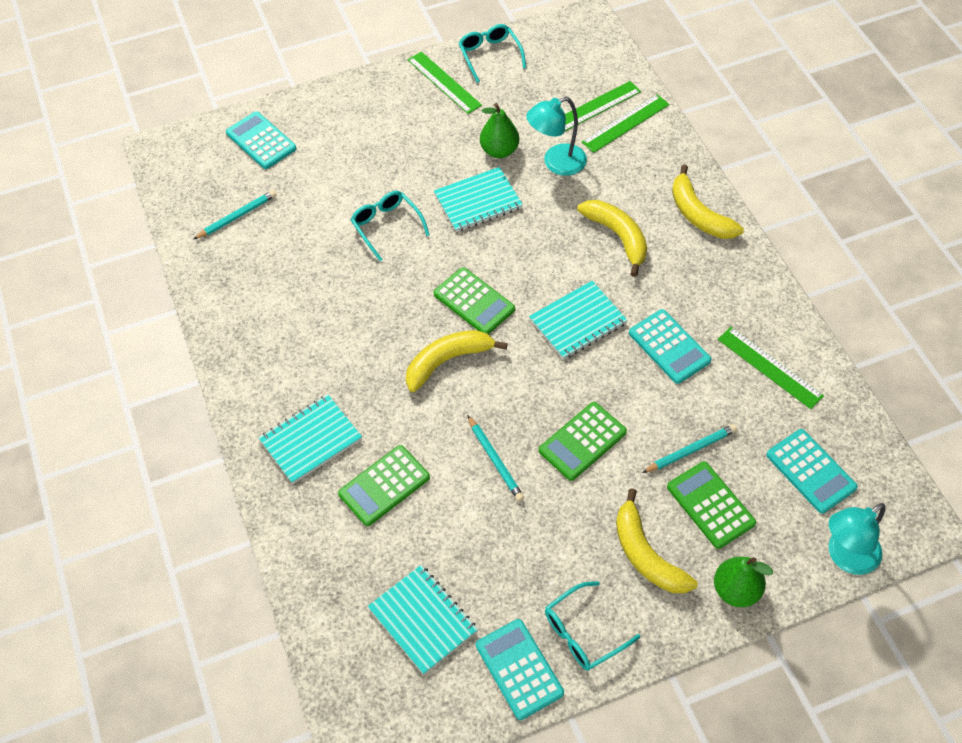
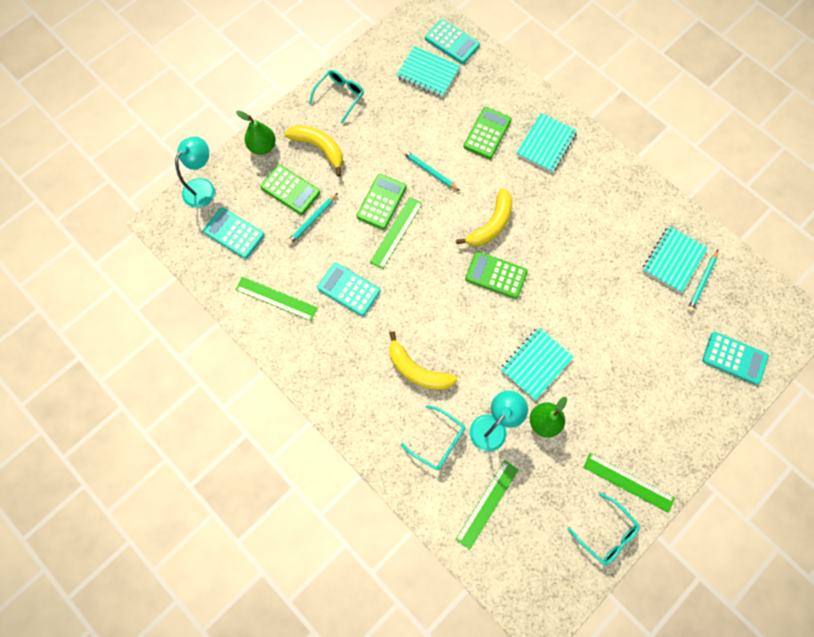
camera: 155 degrees right, 15 degrees up
turquoise glasses [351,191,430,261] -> turquoise glasses moved to [400,405,465,470]
turquoise calculator [476,619,564,720] -> turquoise calculator moved to [425,19,480,64]
turquoise notebook [529,281,628,360] -> turquoise notebook moved to [642,226,708,293]
green ruler [582,94,670,153] -> green ruler moved to [370,197,423,269]
yellow banana [672,164,744,239] -> none

